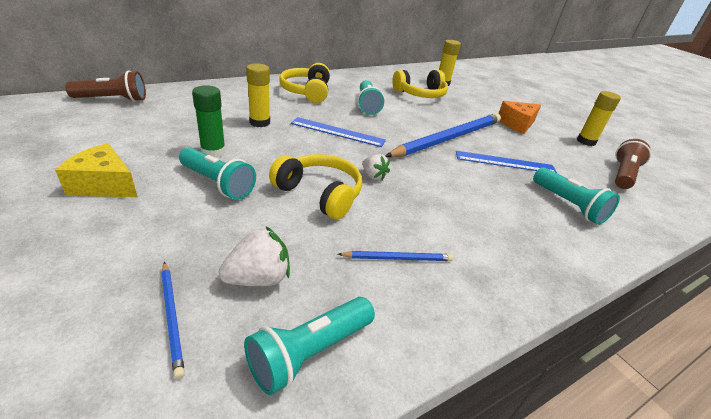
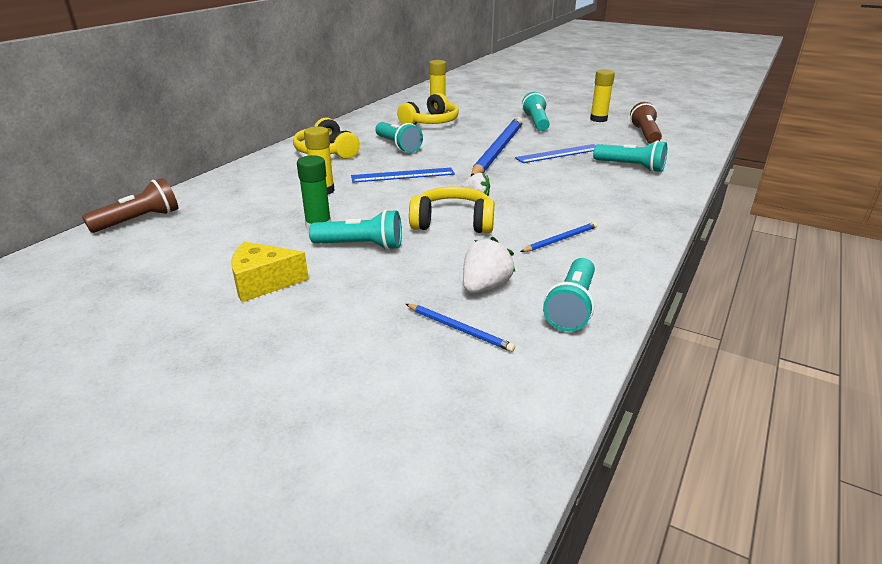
camera: 25 degrees left, 5 degrees down
orange cheese [498,101,541,134] -> turquoise flashlight [522,91,549,131]

